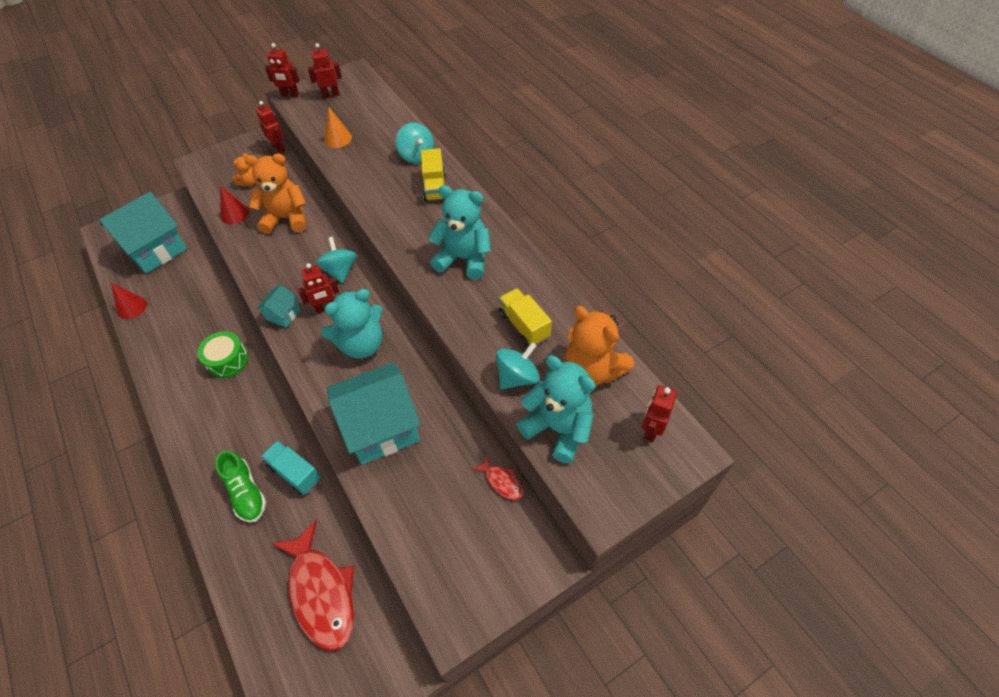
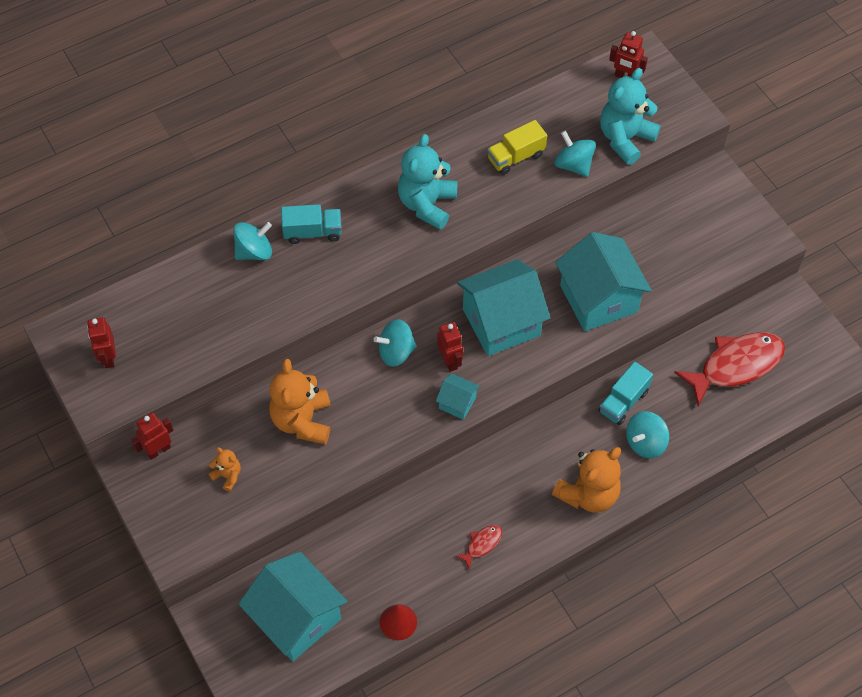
camera: 90 degrees left, 5 degrees up
green drum [197,331,248,378] -> none
green shoe [215,451,266,523] -> turquoise spinning top [626,411,669,458]
red cone [220,186,249,224] -> none
red robot [265,43,300,97] -> none
turquoise teddy bear [321,289,383,359] -> turquoise house [457,259,550,356]
orange cone [324,107,352,148] -> none
yellow truck [421,148,446,202] -> turquoise truck [281,204,342,244]
red fish [472,456,523,500] -> red fish moved to [456,525,502,570]
orange teddy bear [565,306,634,386] -> orange teddy bear moved to [552,447,621,513]

